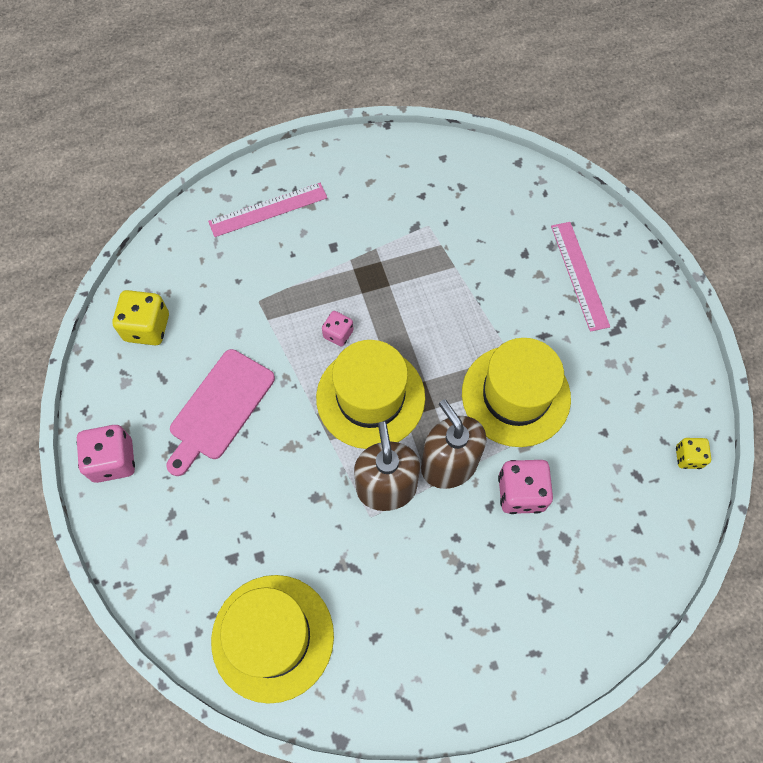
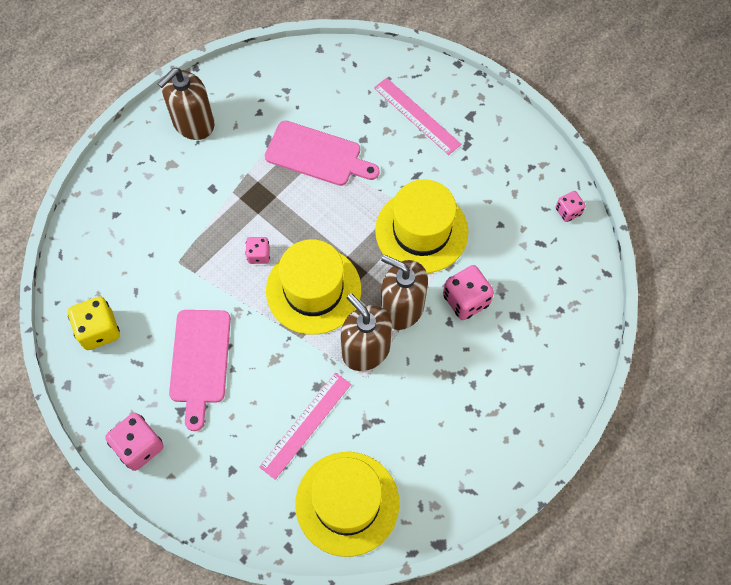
camera: 30 degrees left, 0 degrees up
pink ruler [208,183,327,237] -> pink ruler moved to [259,373,351,480]
yellow dice [676,438,711,469] -> pink dice [556,191,586,222]
none -> brown soap dispenser [157,68,215,140]
none -> pink cutting board [265,121,380,186]

